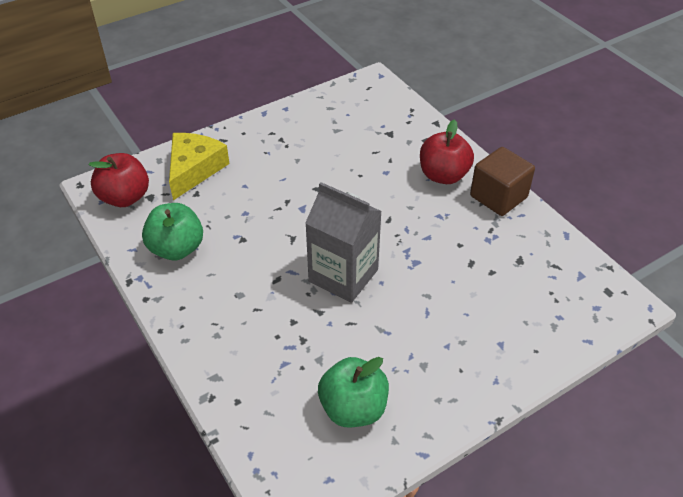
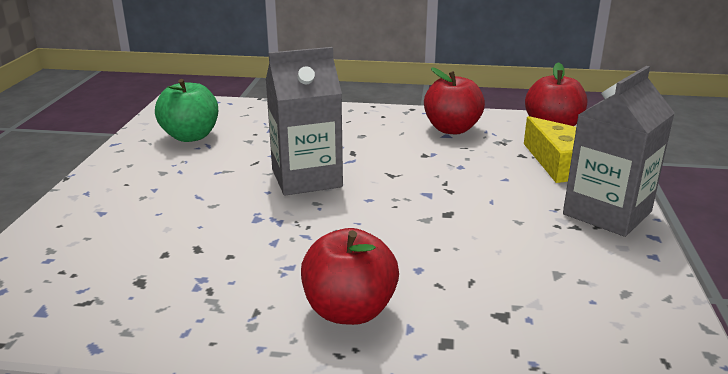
camera: 130 degrees right, 20 degrees down
green apple [142,203,203,260] -> red apple [424,67,485,134]
brown cube [470,147,535,216] -> none
none -> grey carton [563,66,675,237]

